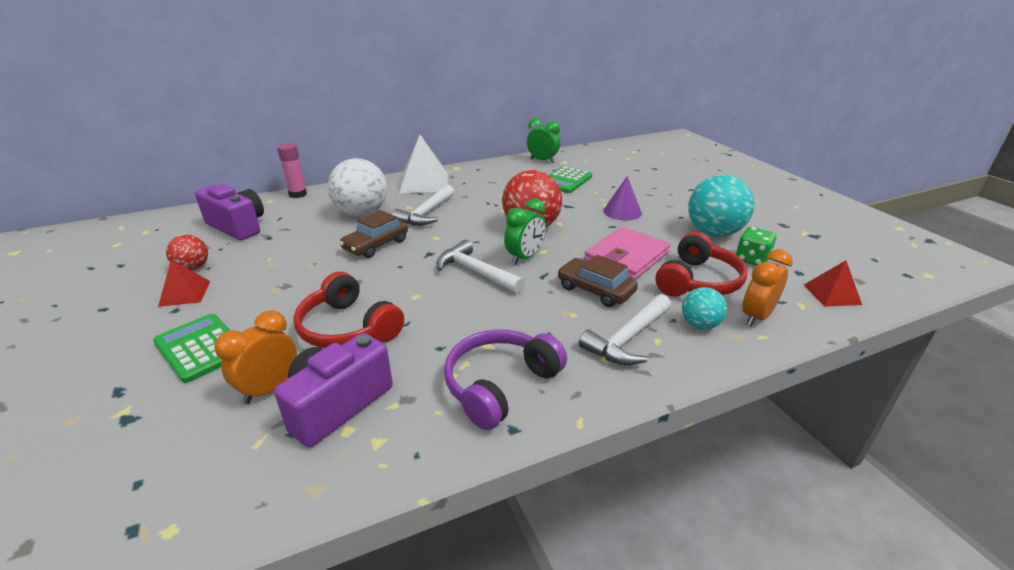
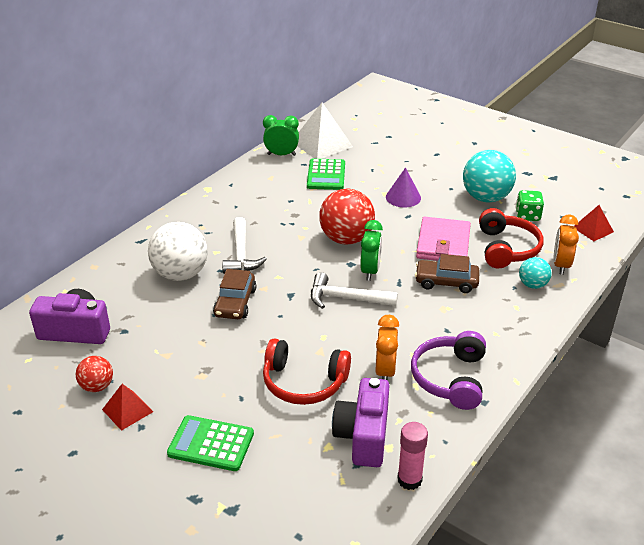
camera: 30 degrees left, 5 degrees up
orange clock [214,310,297,404] -> orange clock moved to [375,315,399,380]
pink glue stick [277,143,307,198] -> pink glue stick moved to [397,422,428,490]
white pyramid [399,135,448,193] -> white pyramid moved to [297,103,353,159]
white hammer [579,294,671,365] -> none

